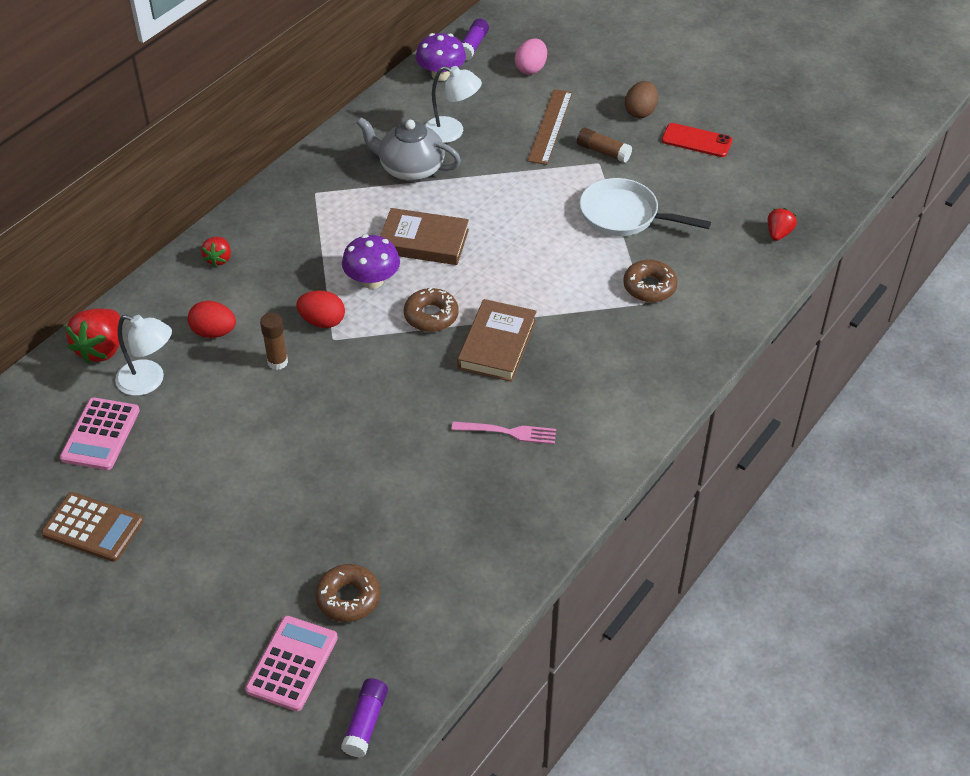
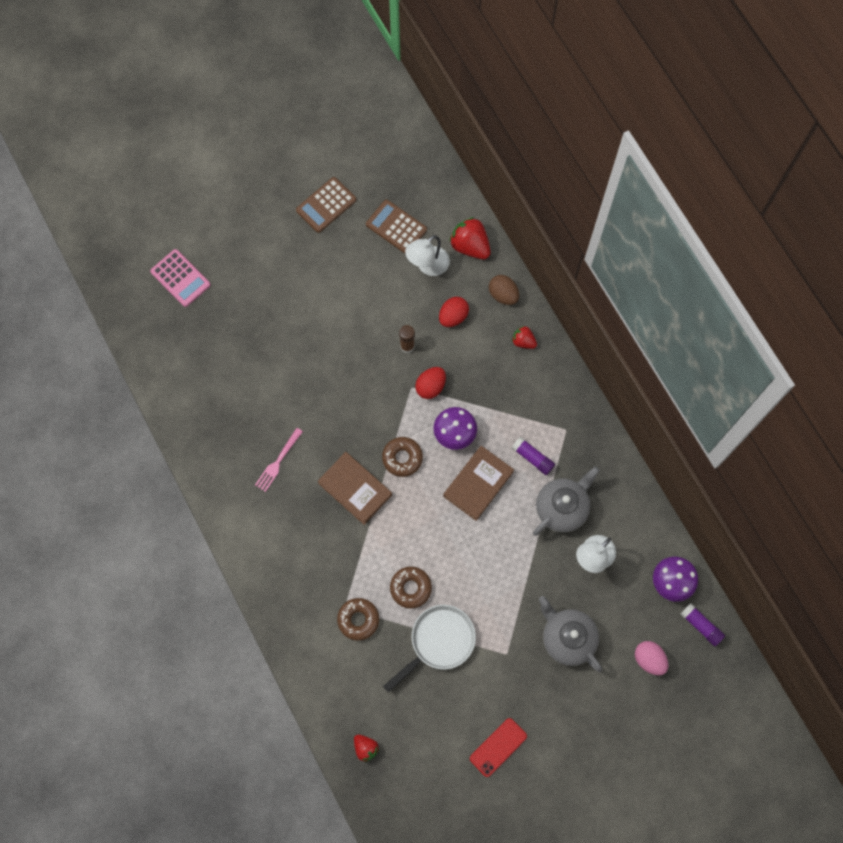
camera: 115 degrees right, 25 degrees up
pink calculator [60,397,140,470] -> brown calculator [366,200,427,253]
brown donut [315,564,380,622] -> brown donut moved to [390,567,432,609]
purple glue stick [341,678,388,757] -> purple glue stick moved to [512,437,555,475]
brown ruler [527,89,573,165] -> grey teapot [539,596,602,672]
brown glue stick [577,128,632,163] -> none
brown egg [625,81,658,118] -> brown egg moved to [489,275,519,305]

